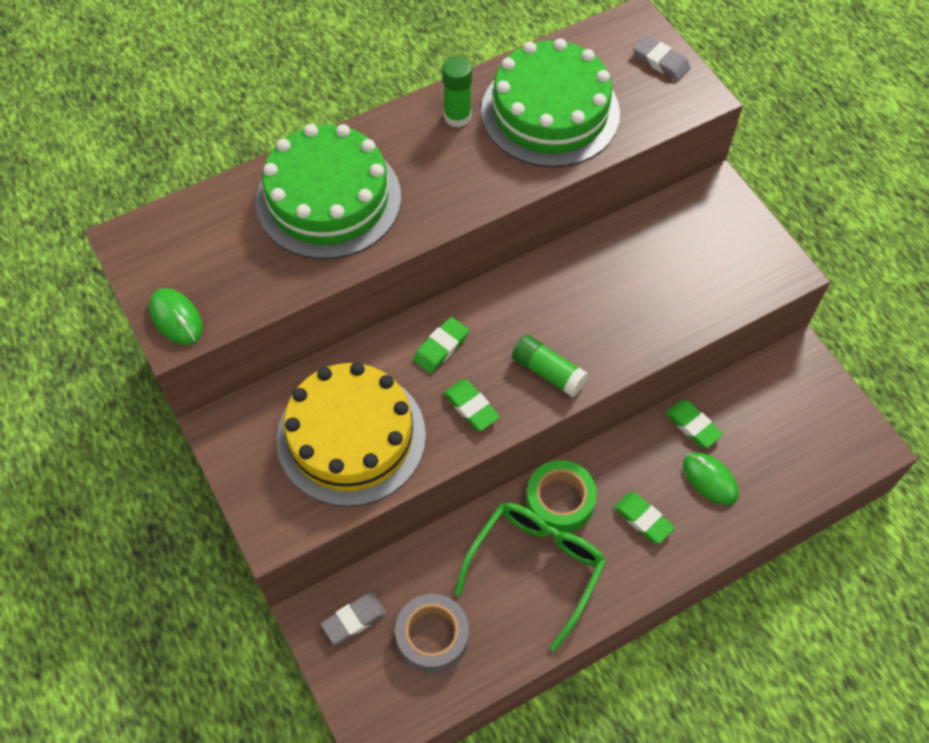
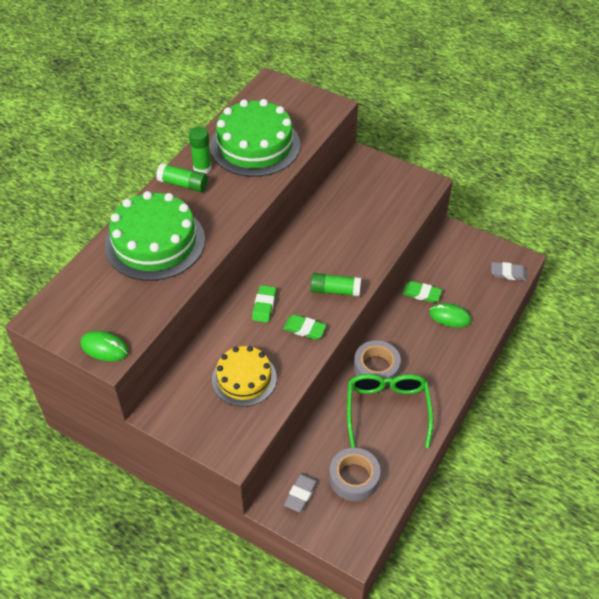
camera: 30 degrees left, 10 degrees down
yellow cake [276,362,426,507] -> yellow cake [212,346,277,406], size x0.63
green tape [526,460,597,533] -> grey tape [354,340,401,386]
green eraser [614,492,675,544] -> none
grey eraser [633,35,690,81] -> grey eraser moved to [491,262,527,281]
none -> green glue stick [156,163,208,192]

